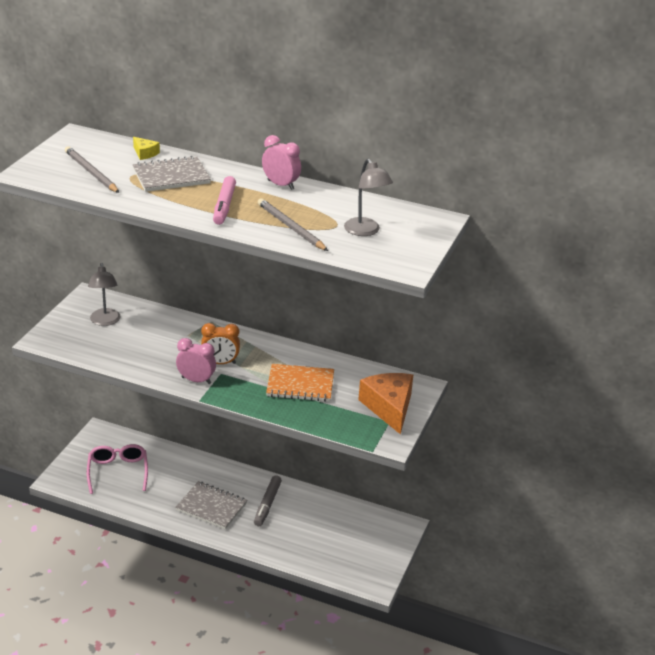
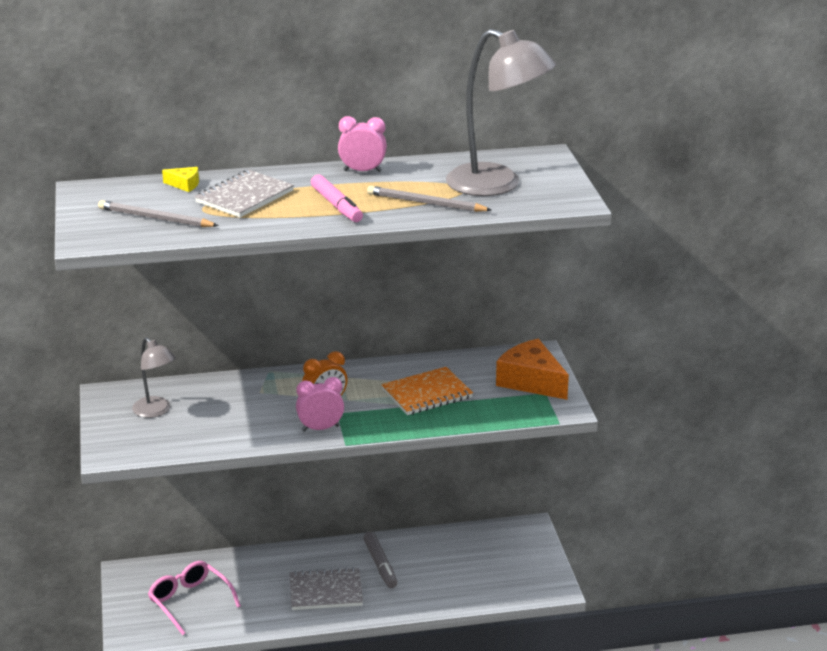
camera: 30 degrees left, 5 degrees down
grey lamp [344,159,393,236] -> grey lamp [446,29,557,196], size x1.85

